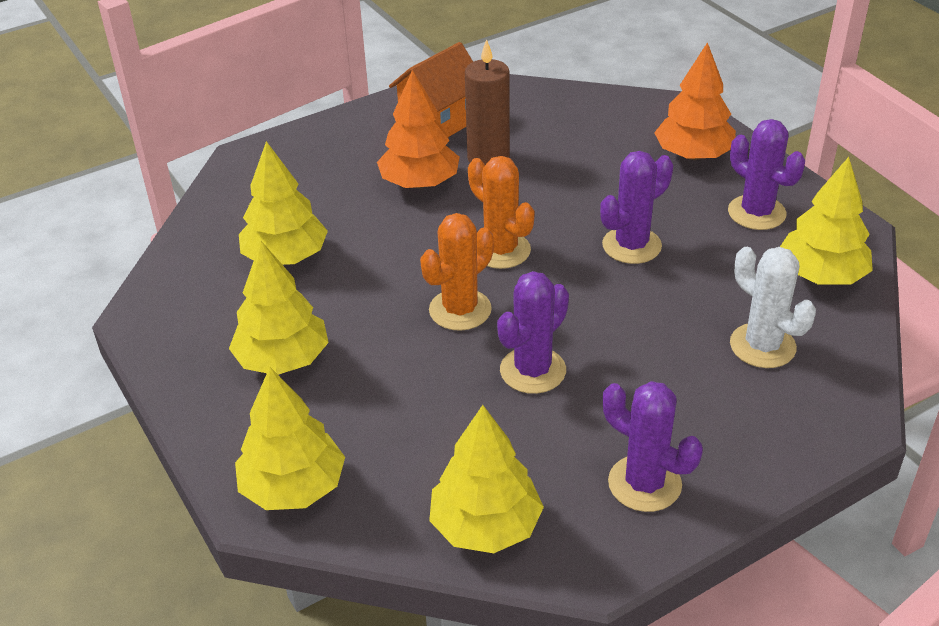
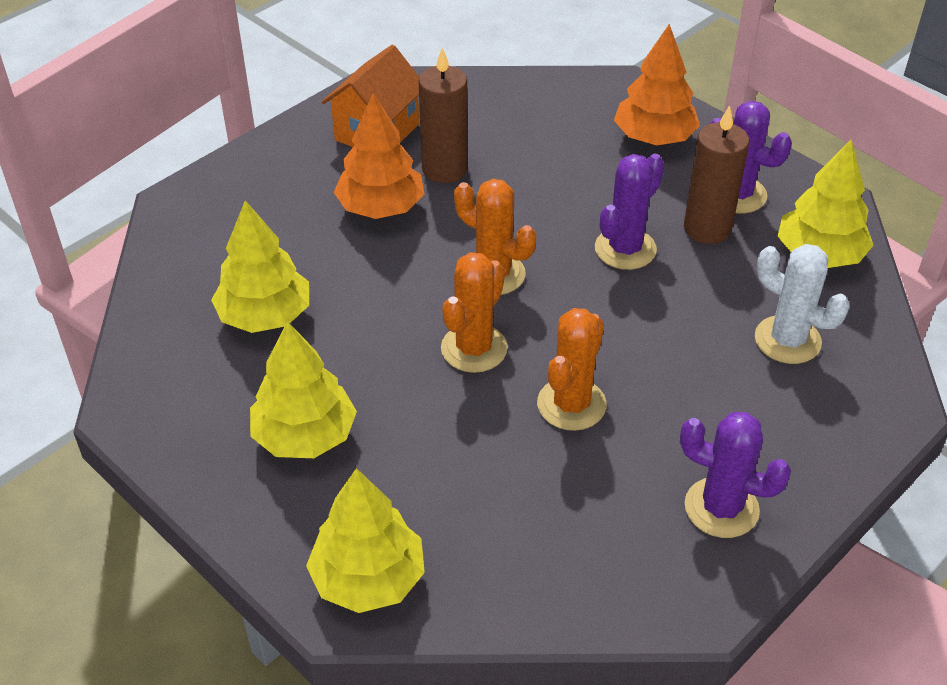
camera: 15 degrees left, 5 degrees up
yellow tree [429,405,544,553] -> none
purple cactus [497,271,569,394] -> orange cactus [537,308,607,431]
none -> brown candle [684,105,749,244]

